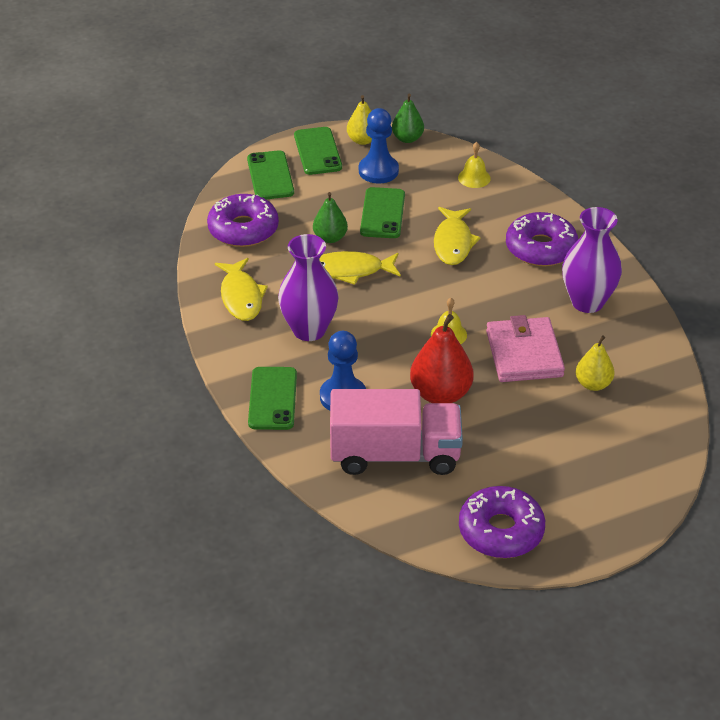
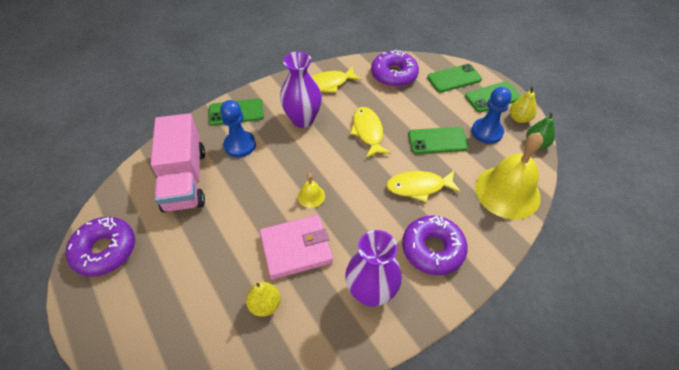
camera: 80 degrees right, 10 degrees up
green pear [313,192,348,243] -> none
red pear [410,314,473,403] -> none
yellow bell [458,142,491,188] -> yellow bell [475,133,543,219], size x2.32

